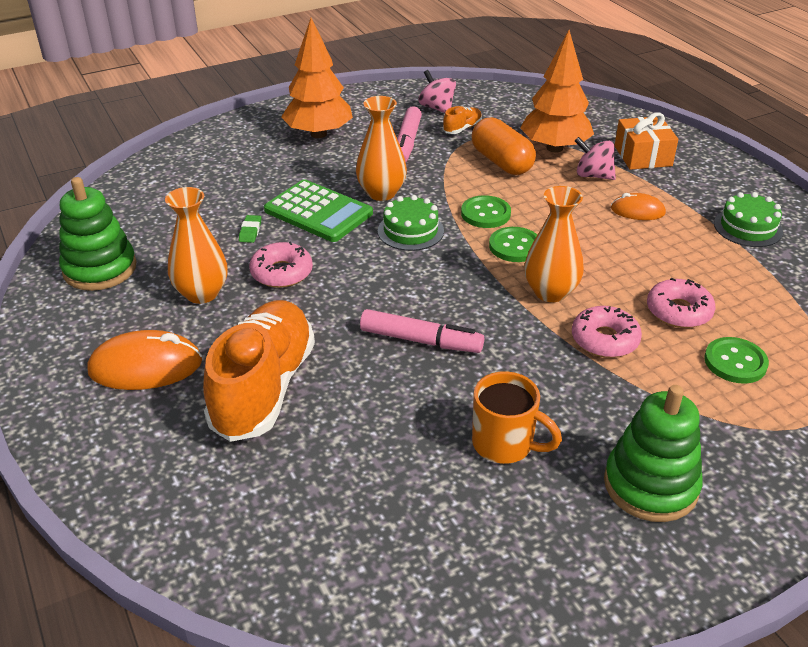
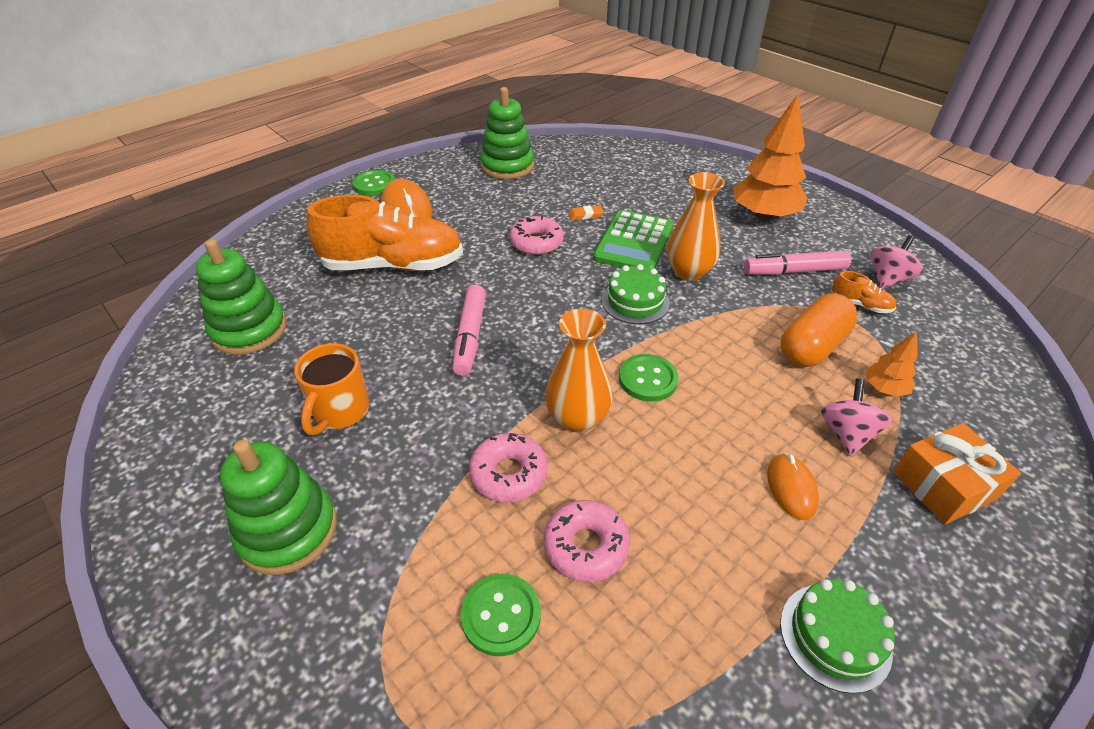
camera: 75 degrees right, 5 degrees up
orange vase [165,187,227,304] -> none
green eraser [239,215,261,243] -> orange eraser [569,205,604,220]
green button [461,195,511,228] -> green button moved to [353,170,395,196]
orange tree [520,30,594,153] -> orange tree [866,331,918,397], size x0.48
none -> green stacking toy [196,239,287,355]

